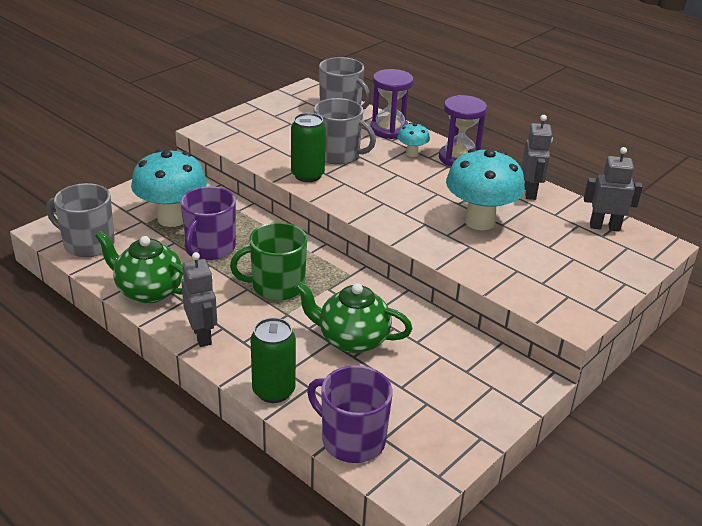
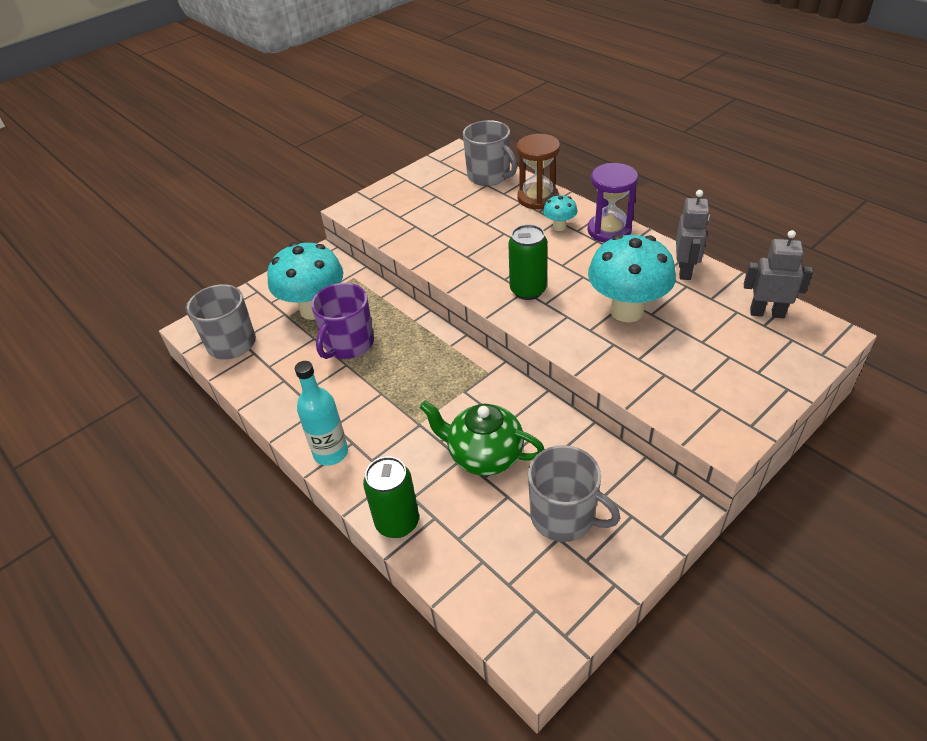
camera: 10 degrees right, 10 degrees up
green teapot [95,231,183,303] -> none
grey robot [182,252,217,347] -> turquoise bottle [295,361,348,466]
green mug [230,222,307,301] -> none
green can [291,113,326,182] -> green can moved to [508,224,548,300]
purple mug [307,365,393,463] -> none
grey mug [314,98,376,165] -> grey mug moved to [528,445,620,542]
purple hourglass [370,69,413,139] -> brown hourglass [517,134,560,210]

